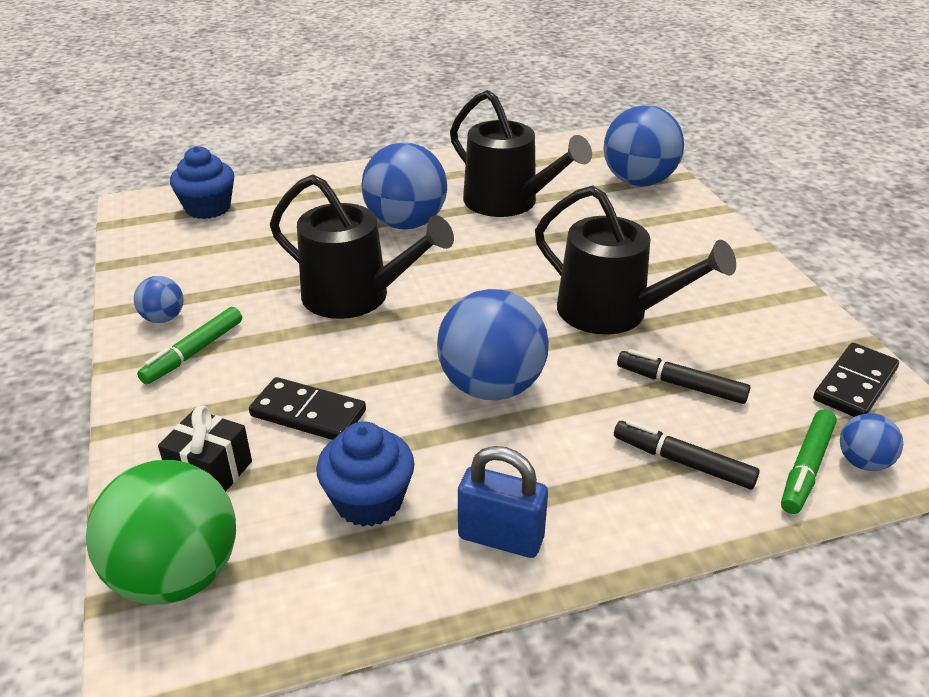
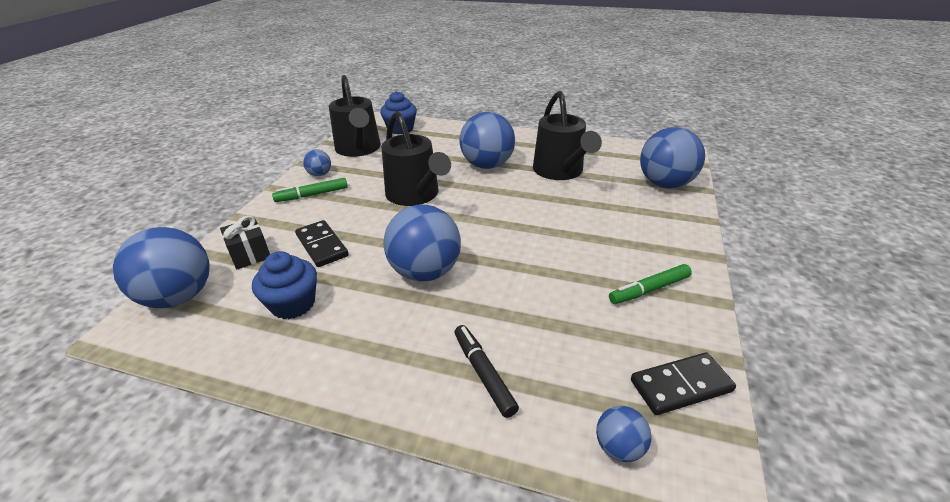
camera: 35 degrees right, 0 degrees up
green ball [86,460,236,605] -> blue ball [113,227,210,308]
blue padlock [458,446,548,558] -> none
black watering can [535,185,736,335] -> black watering can moved to [329,75,381,157]
black marker [617,349,750,404] -> none
green marker [781,409,837,514] -> green marker moved to [609,264,692,304]

